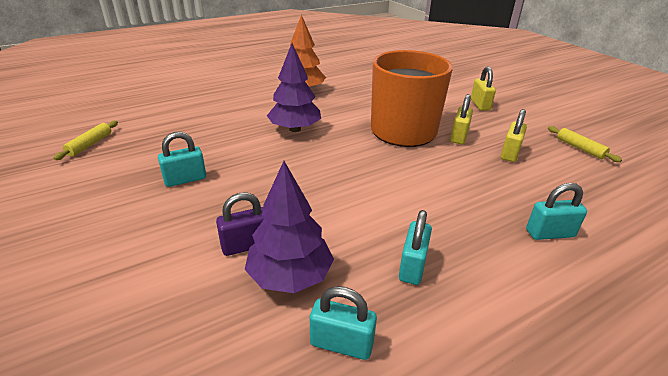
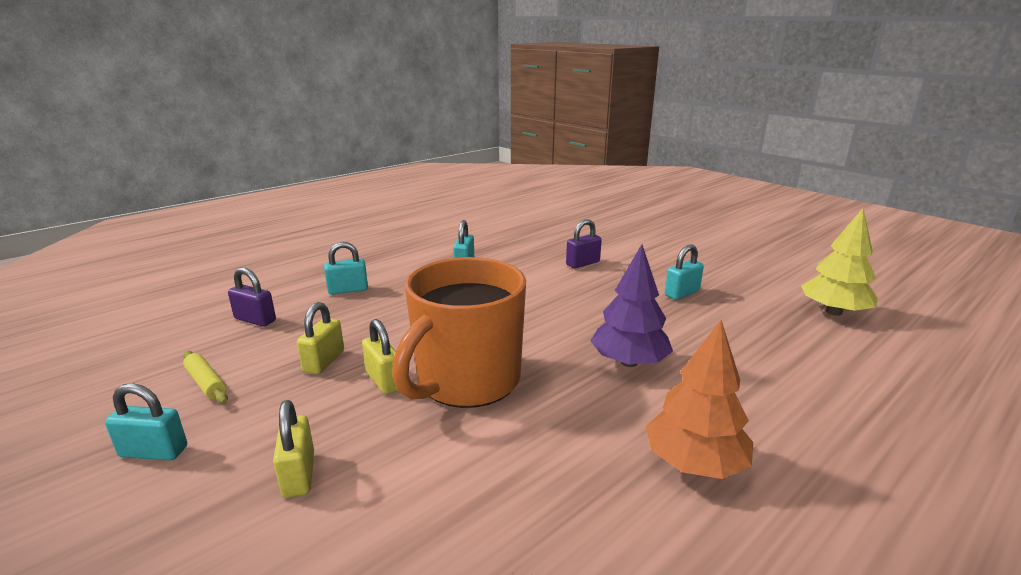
camera: 170 degrees right, 10 degrees down
yellow rolling pin [54,121,118,160] -> yellow tree [801,208,878,316]
purple tree [245,161,334,293] -> none
turquoise padlock [310,286,377,360] -> turquoise padlock moved to [105,383,187,460]
yellow padlock [450,94,473,144] -> yellow padlock turned 45 degrees counterclockwise [362,319,398,394]
none -> purple padlock [228,267,276,327]

